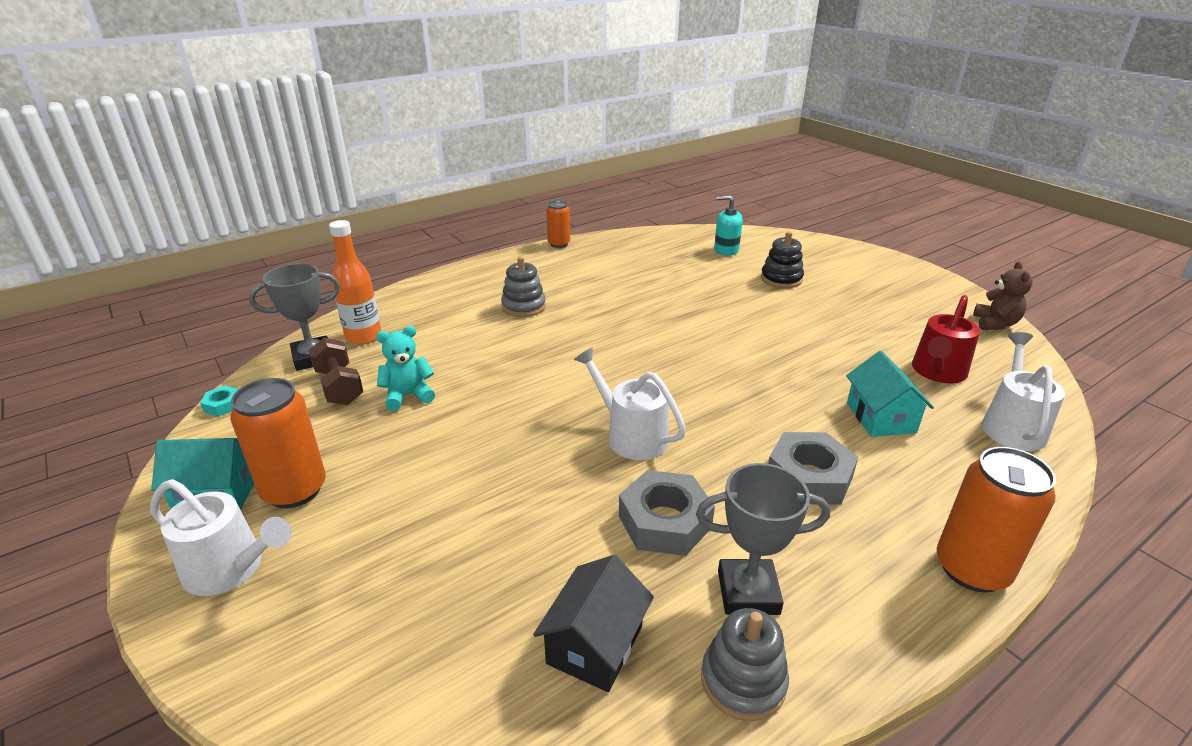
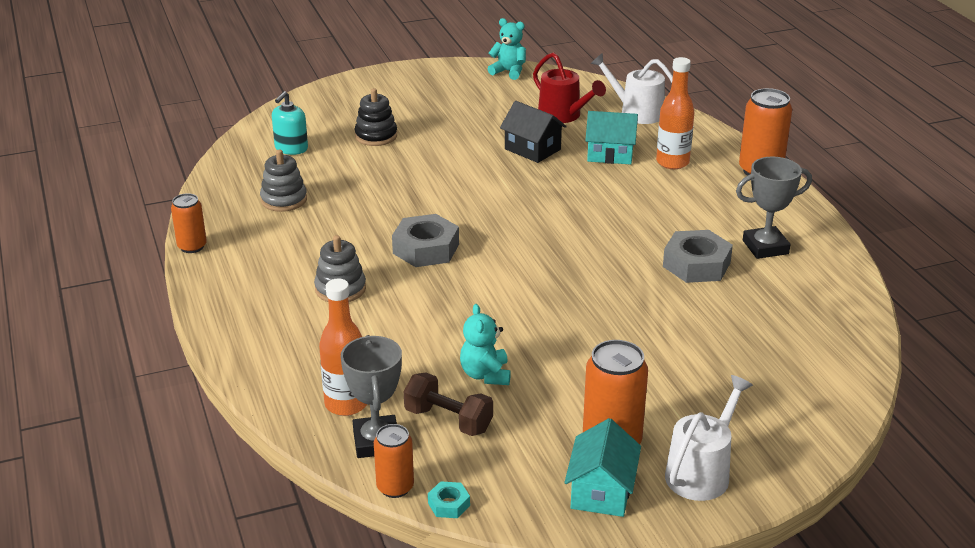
camera: 75 degrees left, 0 degrees up
brown dumbbell [309,338,363,405] -> brown dumbbell turned 45 degrees clockwise [404,373,493,436]
black house [533,555,654,692] -> black house moved to [500,101,567,163]
white watering can [574,347,686,460] -> none
grey trophy [696,463,830,615] -> grey trophy turned 60 degrees clockwise [736,156,812,259]
grey stacking toy [701,608,789,721] -> grey stacking toy moved to [260,149,307,212]
grey nut [768,432,858,505] -> grey nut moved to [392,214,459,267]
brown teddy bear [973,261,1033,330] -> turquoise teddy bear [488,18,526,80]
none -> orange can [374,424,414,498]
none -> orange bottle [656,57,694,169]

